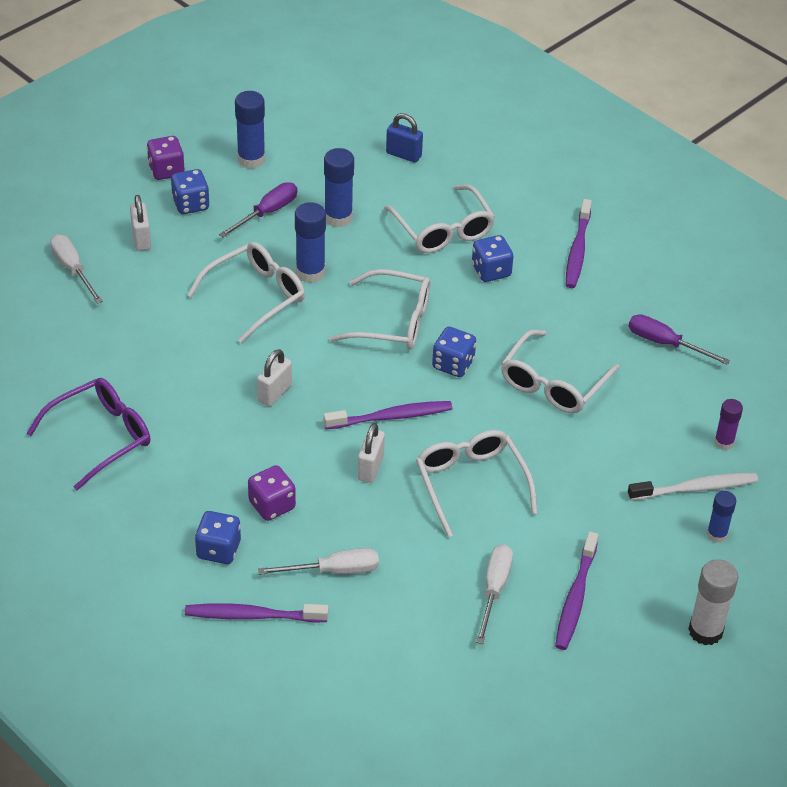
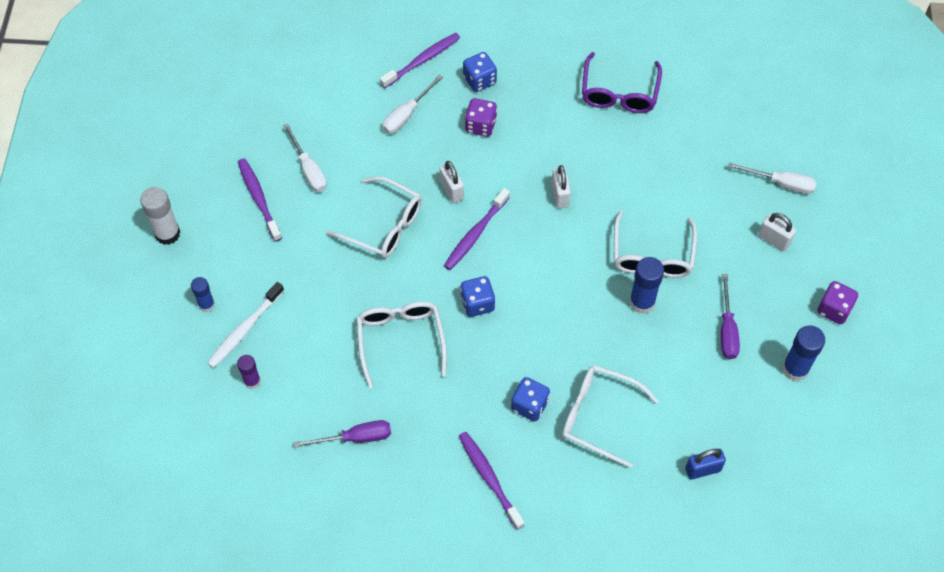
camera: 140 degrees right, 15 degrees up
blue dice [171,169,210,214] -> none
blue glue stick [324,148,354,227] -> none
white glasses [329,269,430,350] -> none

